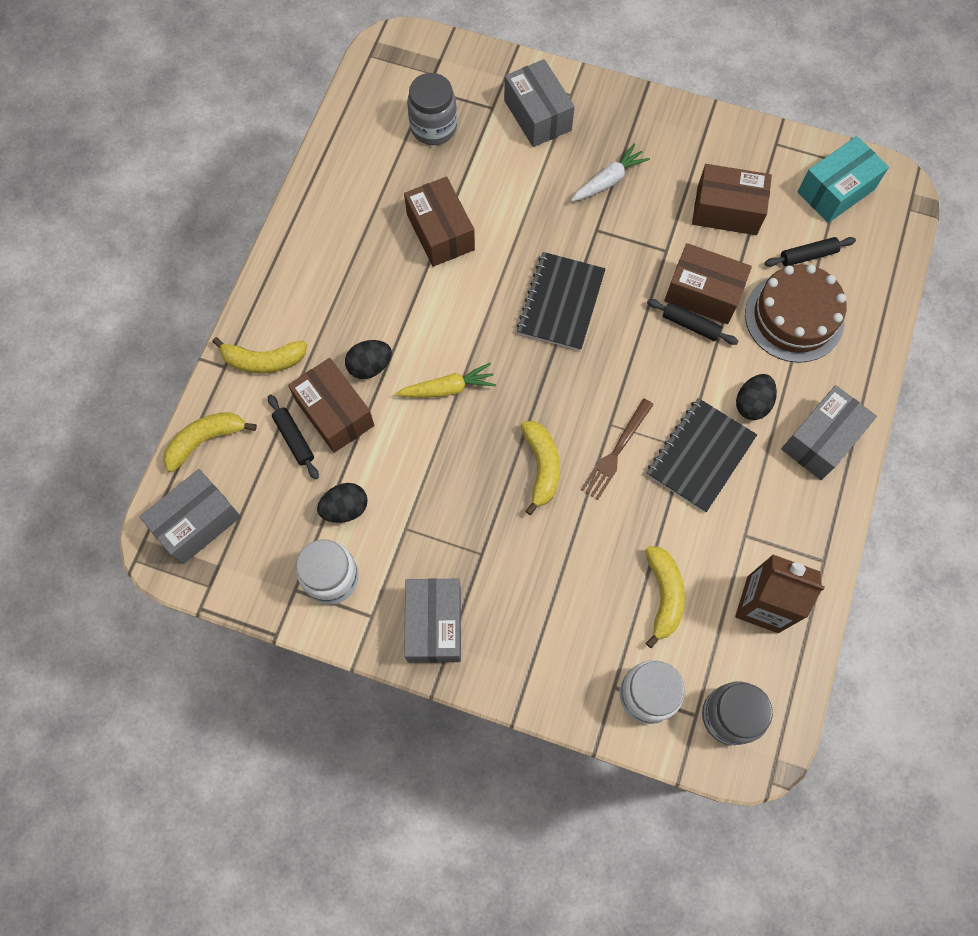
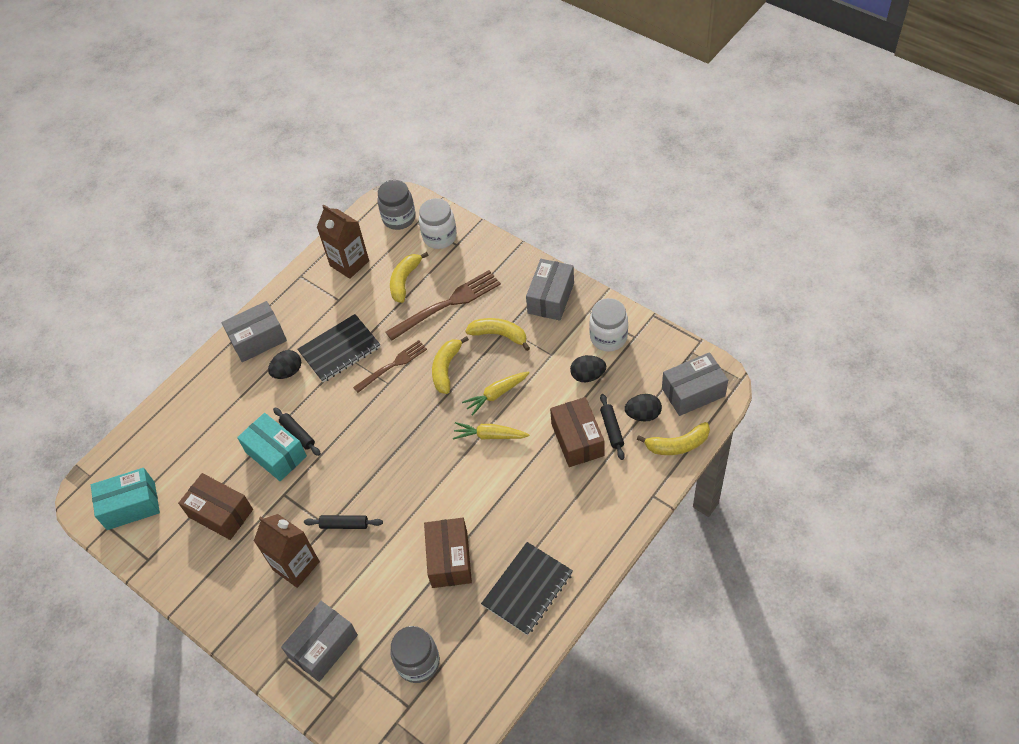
camera: 155 degrees left, 15 degrees down
yellow banana [212,337,307,374] -> yellow banana moved to [465,318,530,351]
black egg [345,340,392,379] -> black egg moved to [625,394,662,422]
grey box [504,59,575,147] -> grey box turned 45 degrees clockwise [281,601,358,682]
black notebook [516,252,606,351] -> black notebook moved to [481,542,573,635]
white carrot [571,144,650,202] -> brown carton [254,514,320,588]
brown box [664,243,752,324] -> turquoise box [237,413,307,481]
brown cake [745,264,847,363] -> none
black rolling pin [765,237,856,267] -> black rolling pin moved to [304,515,383,529]
none -> brown fork [386,270,501,341]
none -> yellow carrot [462,371,530,416]

